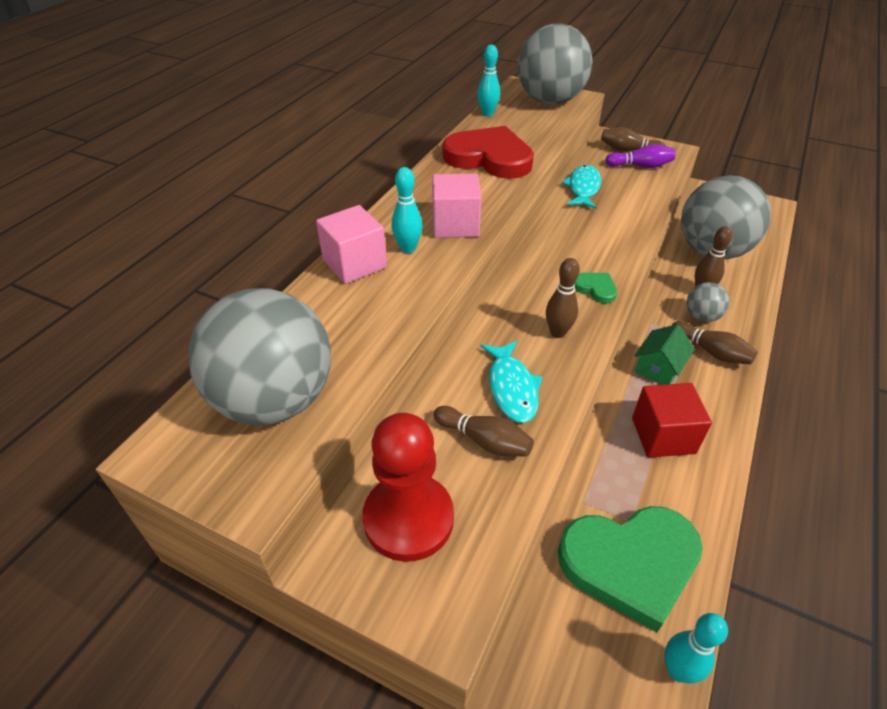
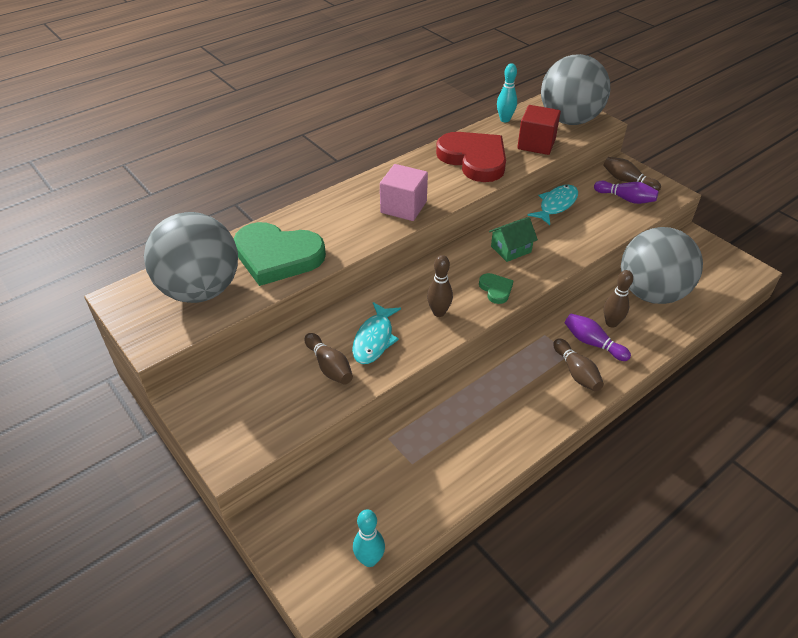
camera: 25 degrees right, 0 degrees up
pink cube [316,205,387,284] -> none
red pawn [362,413,454,562] -> none
turquoise bowling pin [392,167,423,253] -> none
green heart [558,506,703,632] -> green heart moved to [234,222,326,286]
red cube [632,383,712,458] -> red cube moved to [517,105,561,155]
green house [634,324,695,385] -> green house moved to [489,217,538,262]
grey ball [687,282,730,322] -> purple bowling pin [565,314,631,361]

